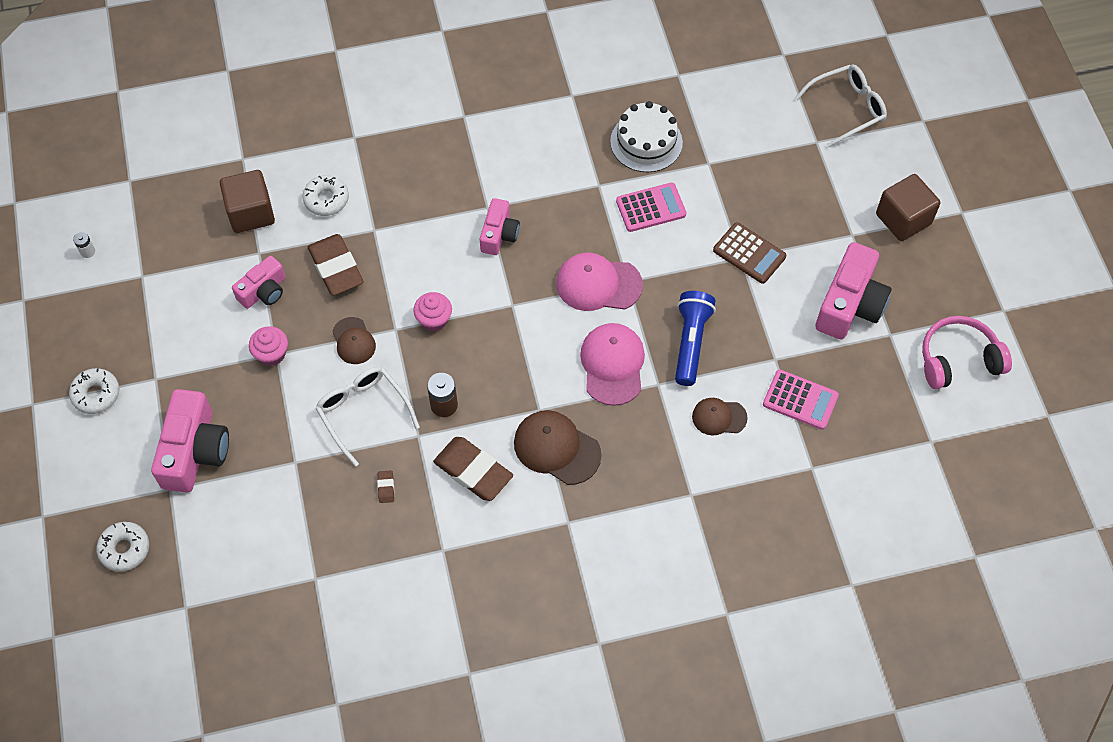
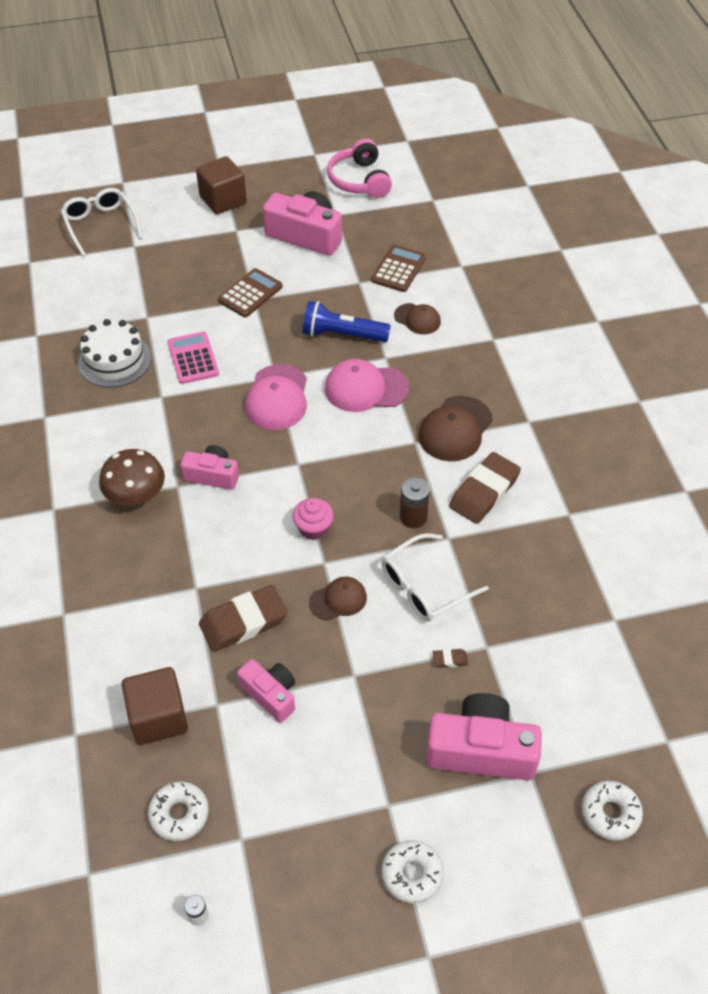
camera: 90 degrees left, 10 degrees down
pink cupcake [249,326,288,366] -> none
white donut [302,175,349,216] -> white donut moved to [148,782,209,841]
brown eraser [377,470,394,503] -> brown eraser moved to [432,649,468,668]
brown cap [692,398,748,436] -> brown cap turned 60 degrees counterclockwise [394,303,441,334]
pink calculator [763,369,839,430] -> brown calculator [371,245,426,292]
none -> brown mushroom [99,449,165,506]

